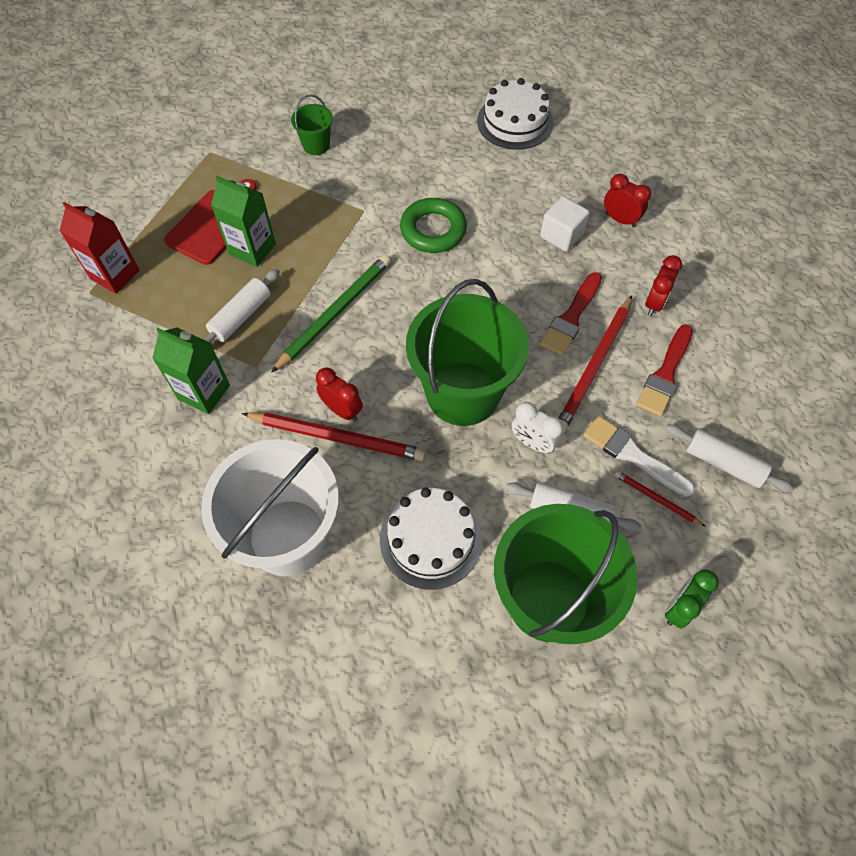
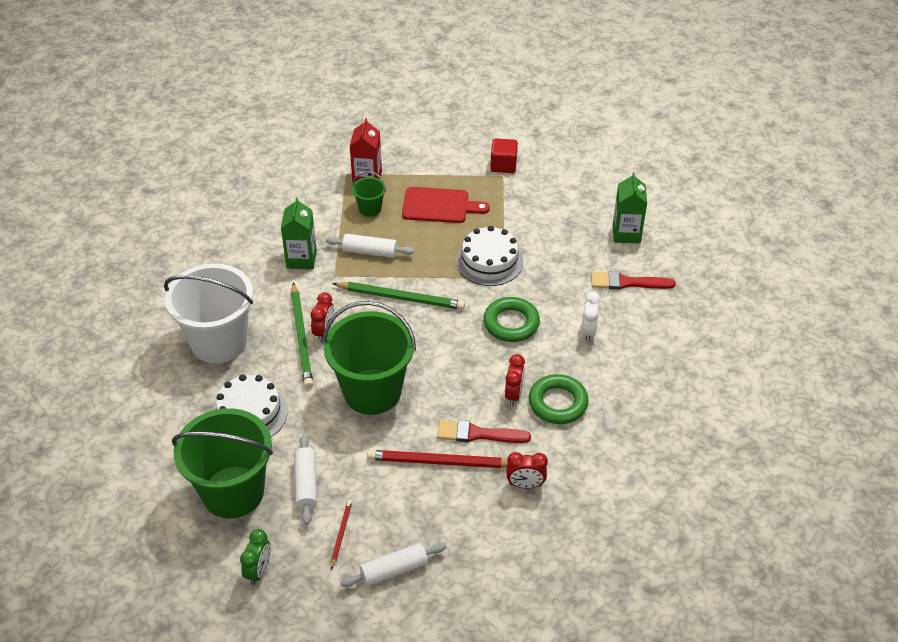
camera: 65 degrees right, 15 degrees down
green carton [211,176,276,267] -> green carton moved to [613,172,647,243]
red pencil [242,412,426,461] -> green pencil [291,282,313,388]
green bucket [291,95,333,155] -> green bucket moved to [352,171,386,217]
white cake [477,78,553,150] -> white cake moved to [456,226,523,286]
white clock [511,402,564,454] -> white clock moved to [581,291,600,341]
white cube [540,196,589,251] -> green ring [529,374,589,424]
white brush [583,416,695,497] -> none
red clock [604,174,651,228] -> red clock moved to [505,354,525,406]
red brush [636,325,693,416] -> red brush moved to [591,271,676,290]
white rolling pin [665,425,794,493] -> white rolling pin turned 60 degrees clockwise [340,542,446,587]
green clock [665,569,719,629] -> green clock turned 90 degrees clockwise [240,529,271,585]
none -> red cube [490,138,518,173]

